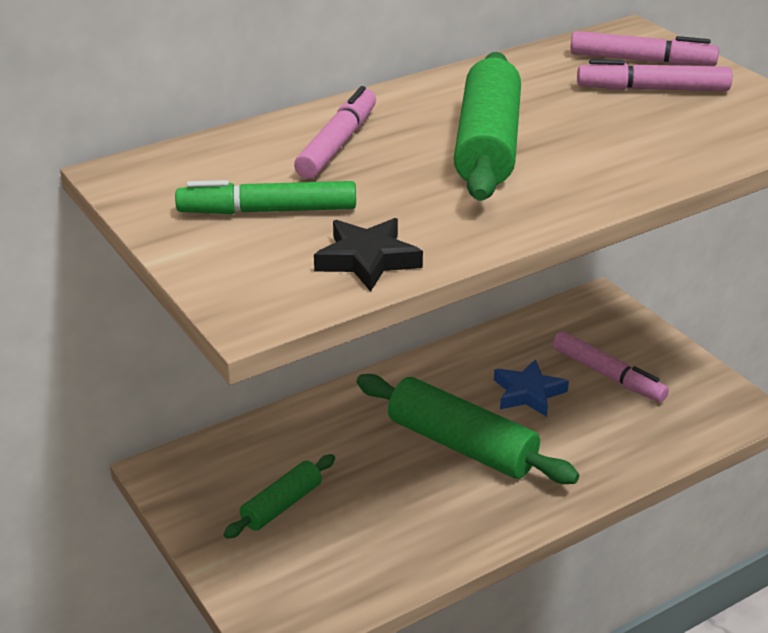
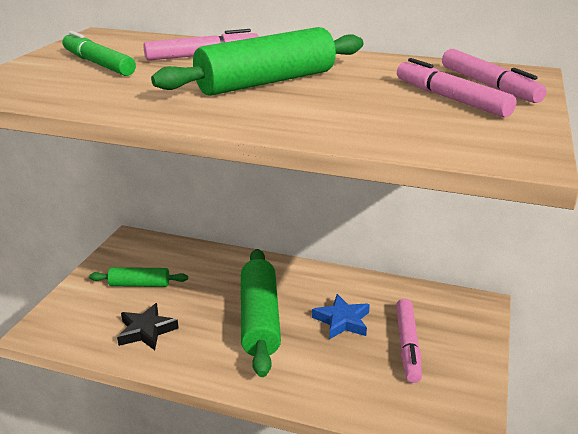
camera: 50 degrees right, 5 degrees down
black star [314,218,423,292] -> black star moved to [117,303,179,350]

